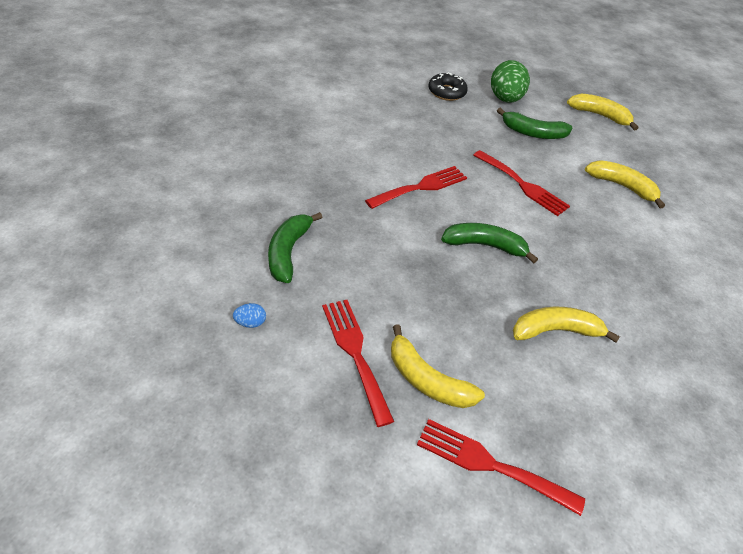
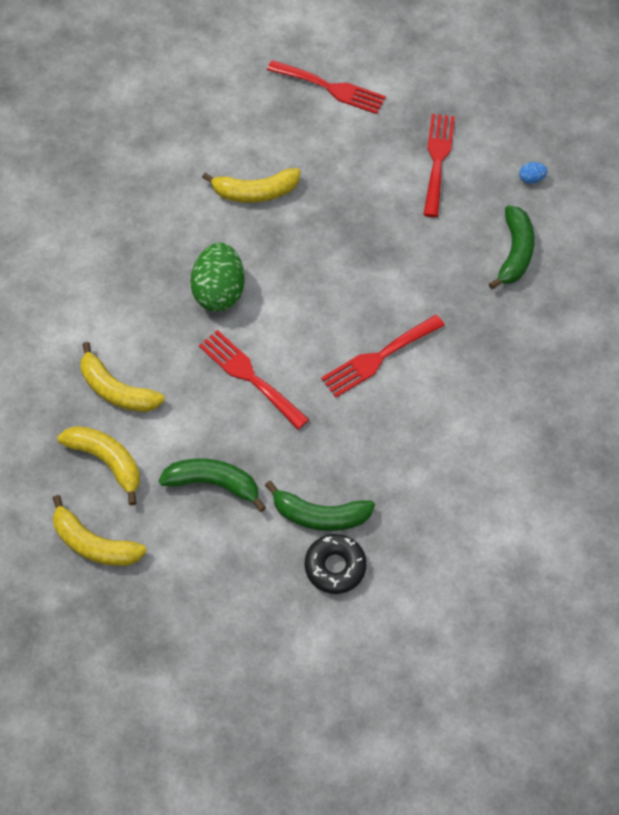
camera: 175 degrees left, 15 degrees up
red fork [322,300,394,427] -> red fork turned 150 degrees counterclockwise [423,114,455,217]
yellow banana [391,325,485,408] -> yellow banana moved to [57,426,140,505]
green banana [441,223,538,264] -> green banana moved to [265,481,375,531]
green egg [491,60,530,103] -> green egg moved to [190,243,245,311]

